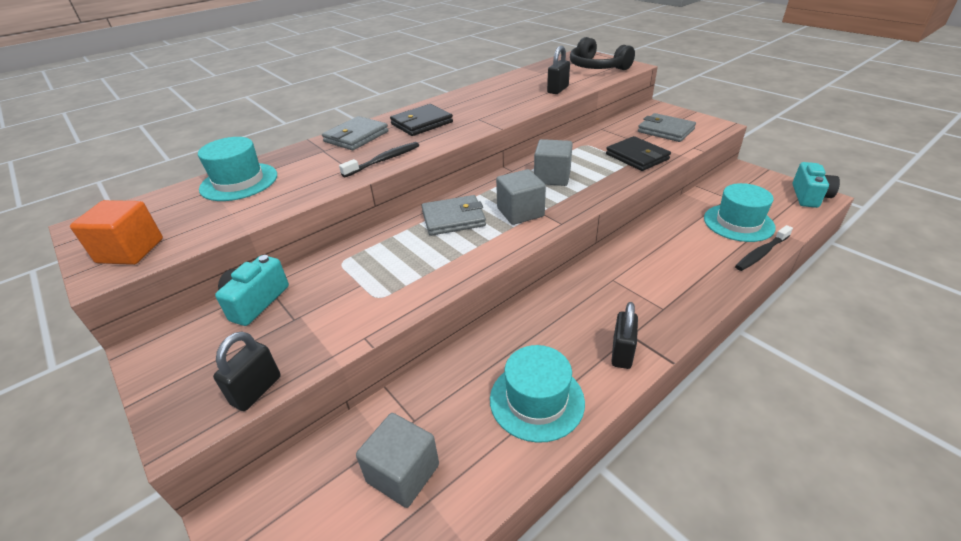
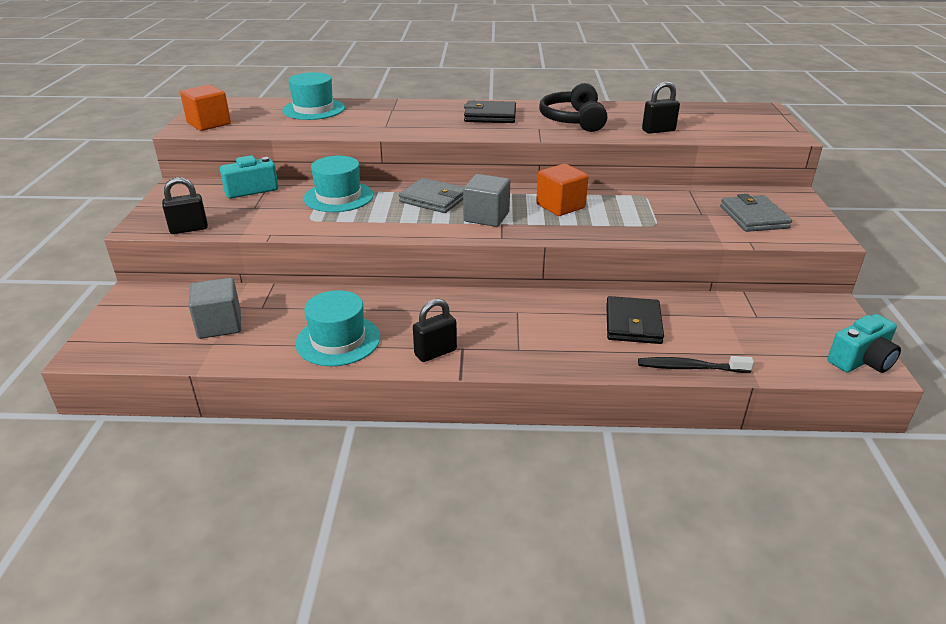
camera: 40 degrees right, 5 degrees down
grey wallet [322,116,389,150] -> none
black toothbrush [339,142,419,178] -> none
grey cube [534,139,573,186] -> orange cube [536,164,589,216]
black headphones [570,37,635,70] -> black headphones moved to [539,83,607,132]
black wallet [606,136,671,171] -> black wallet moved to [606,296,664,344]
turquoise hat [704,183,776,242] -> turquoise hat moved to [304,156,374,212]

